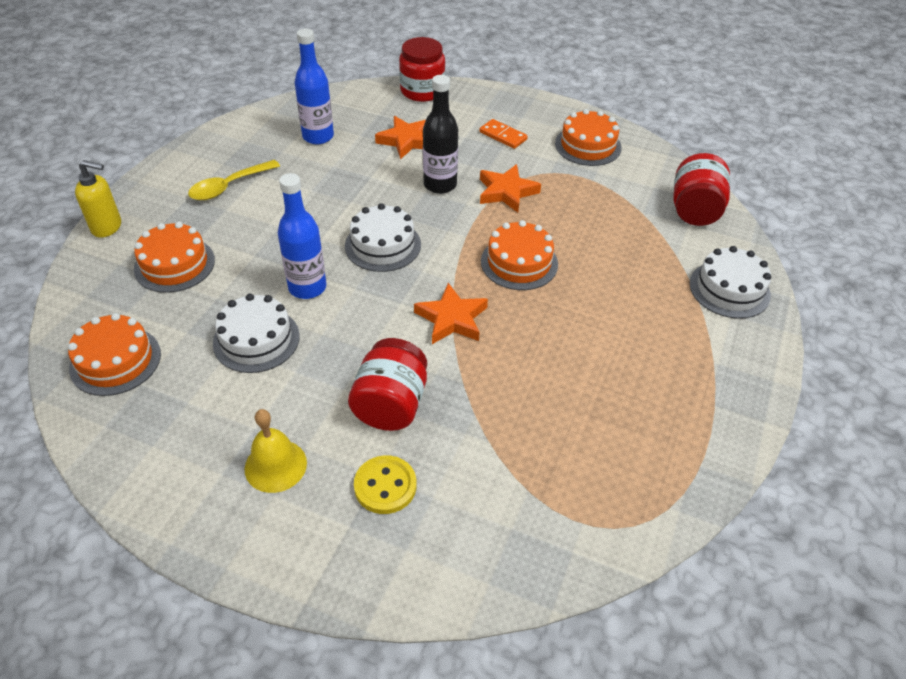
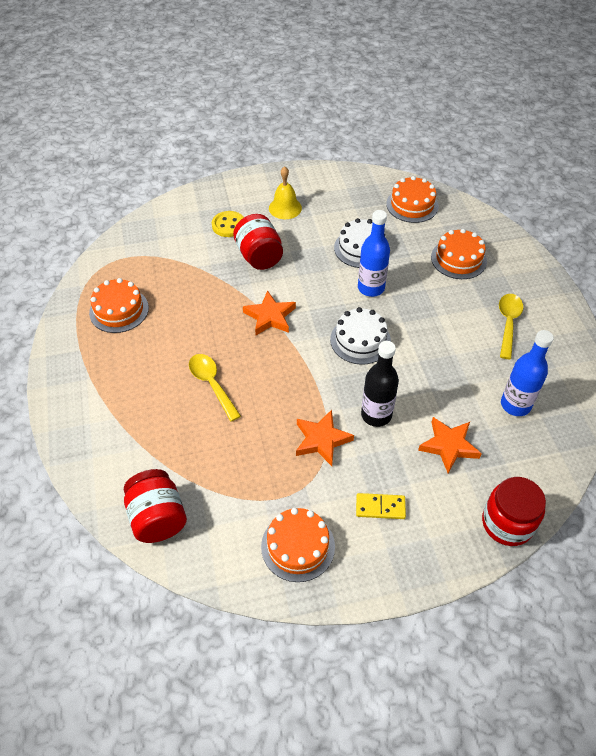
camera: 145 degrees right, 5 degrees up
yellow soap dispenser [75,160,121,238] -> none
orange domino [480,119,528,149] -> yellow domino [356,493,406,519]
orange cake [481,220,558,290] -> orange cake moved to [89,278,149,333]
white cake [690,246,771,319] -> none
none -> yellow spoon [189,354,241,422]

